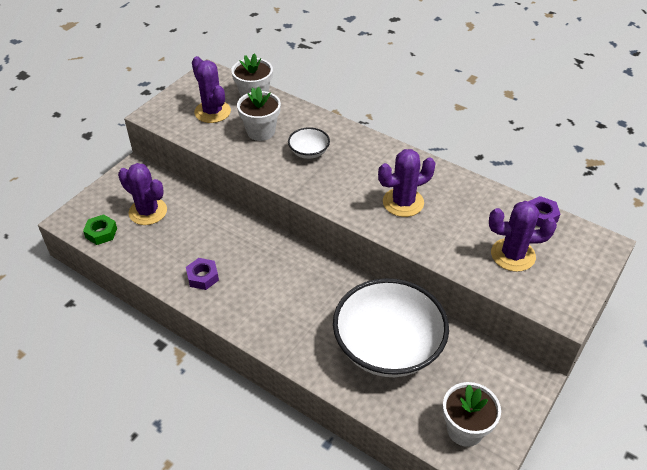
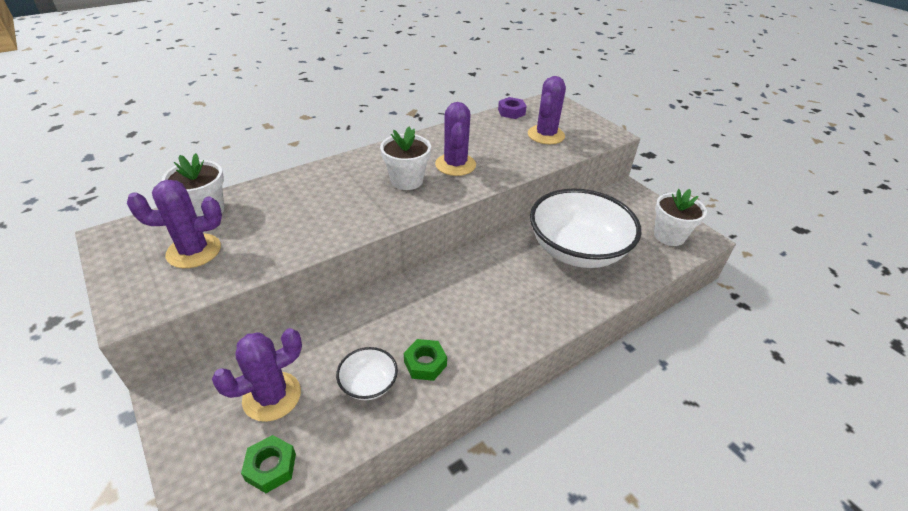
camera: 70 degrees left, 5 degrees down
purple nut [186,258,219,290] -> green nut [404,339,447,381]
white flower pot [237,86,281,141] -> white flower pot moved to [380,127,431,190]
white bowl [288,127,330,159] -> white bowl moved to [336,347,398,400]

